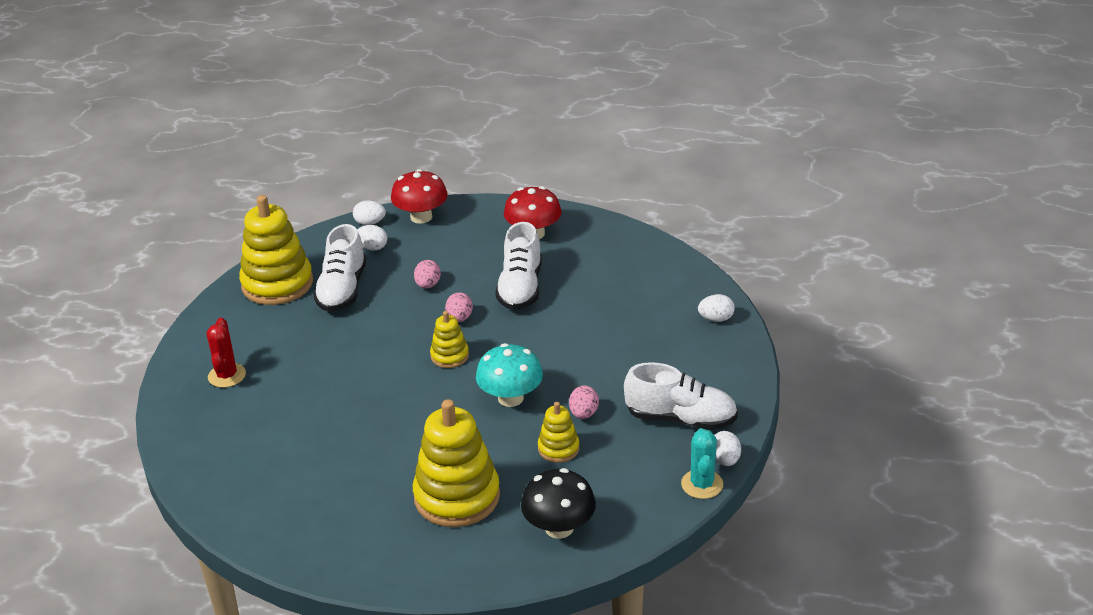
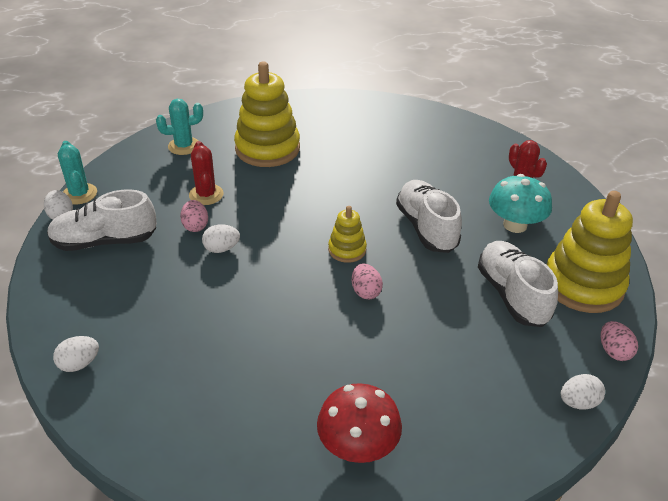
camera: 155 degrees right, 5 degrees up
white egg [357,225,388,251] -> white egg moved to [202,224,240,253]
red mushroom [391,169,448,224] -> none
pink egg [414,260,441,289] -> pink egg moved to [601,321,638,361]
turquoise mushroom [476,343,543,407] -> turquoise mushroom moved to [489,174,552,233]
white shoe [495,222,542,310] -> white shoe moved to [396,180,462,253]
black mushroom [521,468,596,539] -> turquoise cactus [156,99,203,155]
yellow stacking toy [538,402,579,463] -> red cactus [189,141,223,205]

